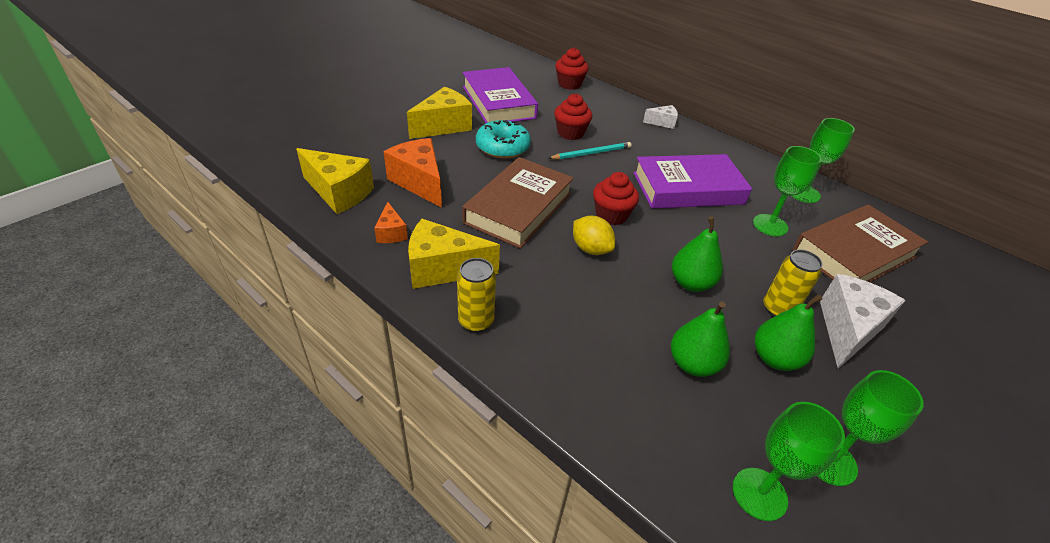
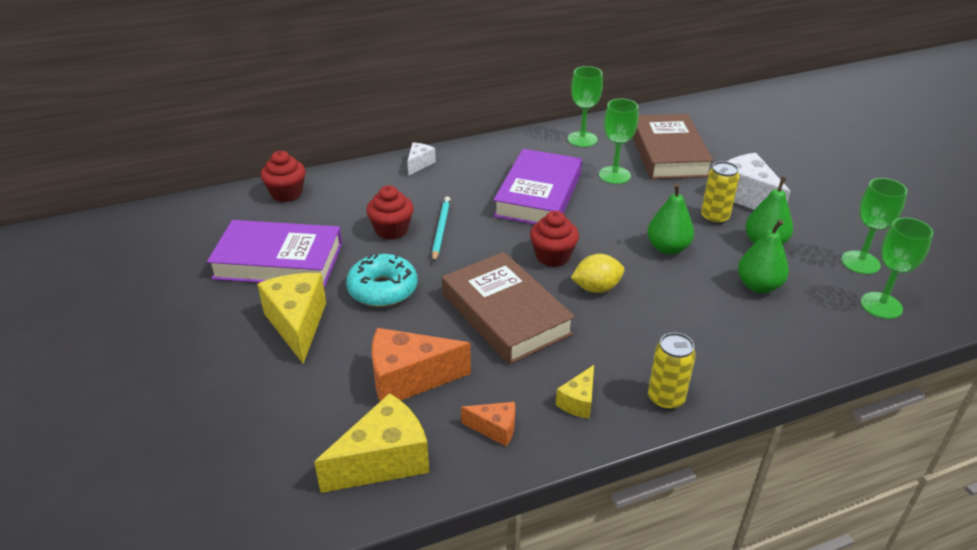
camera: 60 degrees left, 5 degrees down
yellow cheese [408,219,500,289] -> yellow cheese [556,365,594,419], size x0.53

